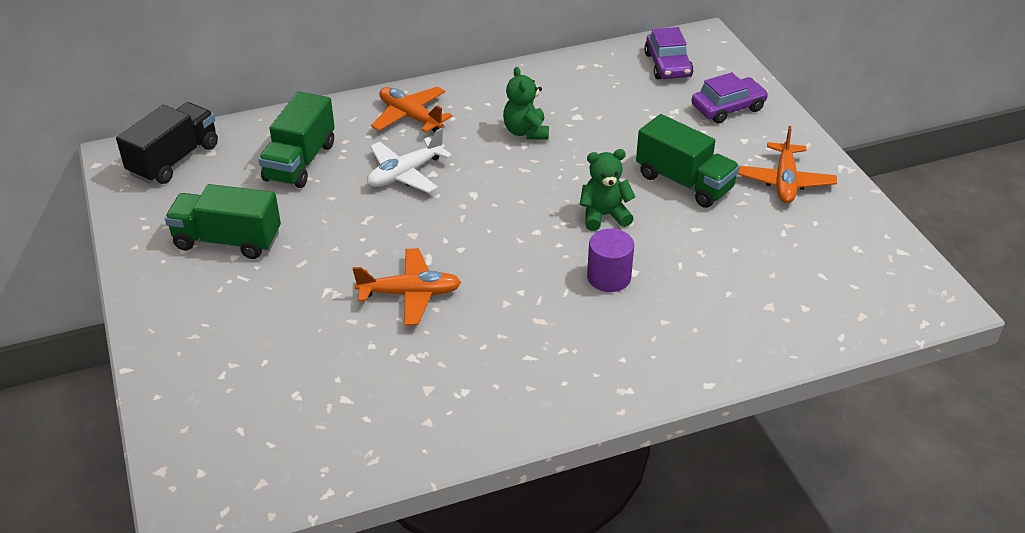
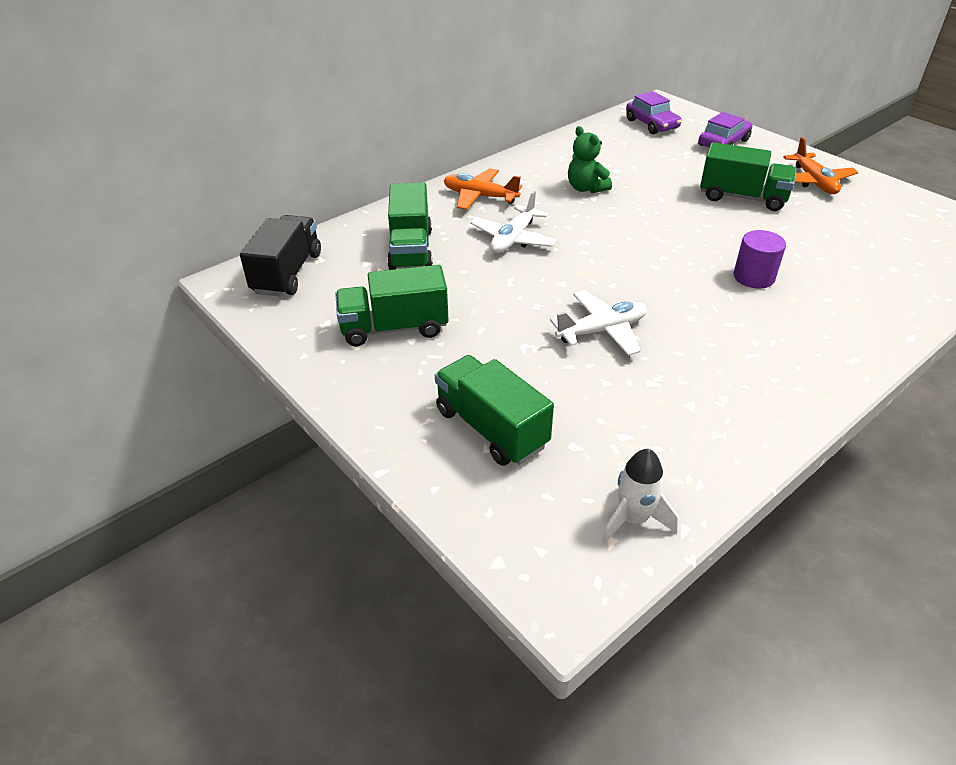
camera: 20 degrees left, 0 degrees up
orange plane [353,248,461,325] -> white plane [550,290,647,356]
green teddy bear [580,149,635,231] -> none
none -> green truck [435,355,554,466]
none -> white rocket [602,449,678,544]

